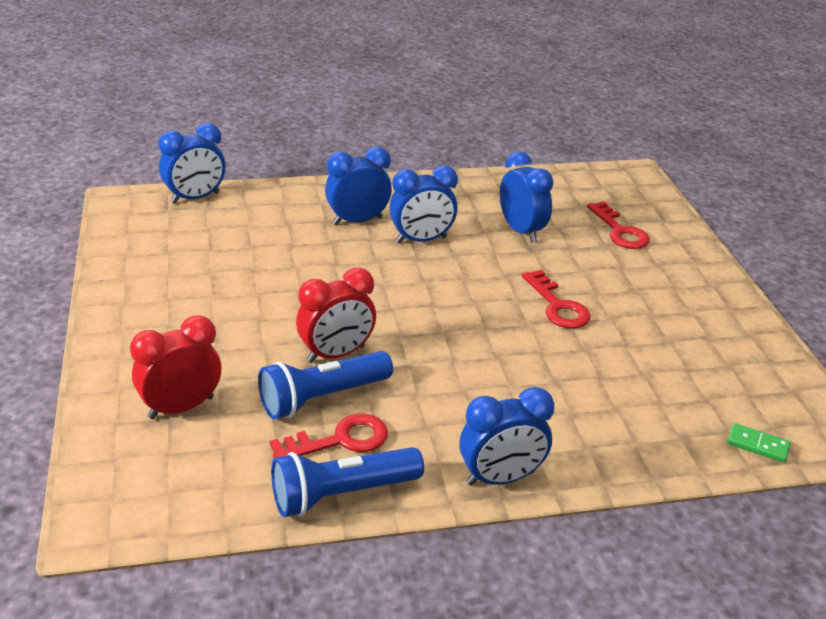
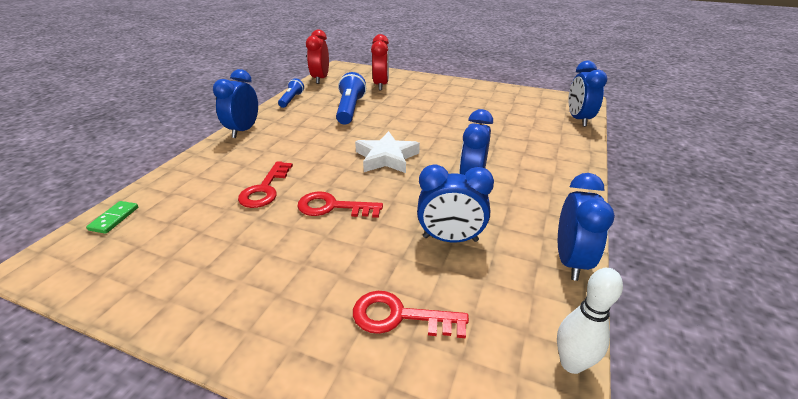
camera: 125 degrees right, 0 degrees up
red key [270,414,388,458] -> red key moved to [238,161,293,208]
blue flashlight [271,447,424,517] -> blue flashlight [278,78,304,108], size x0.60
red clock [296,268,376,363] -> red clock moved to [306,29,329,84]
blue clock [325,147,392,225] -> blue clock moved to [558,173,615,281]
green domino [727,423,791,463] -> green domino turned 45 degrees counterclockwise [86,201,138,234]
none -> white star [355,131,420,173]
none -> white bowling pin [557,268,623,374]

